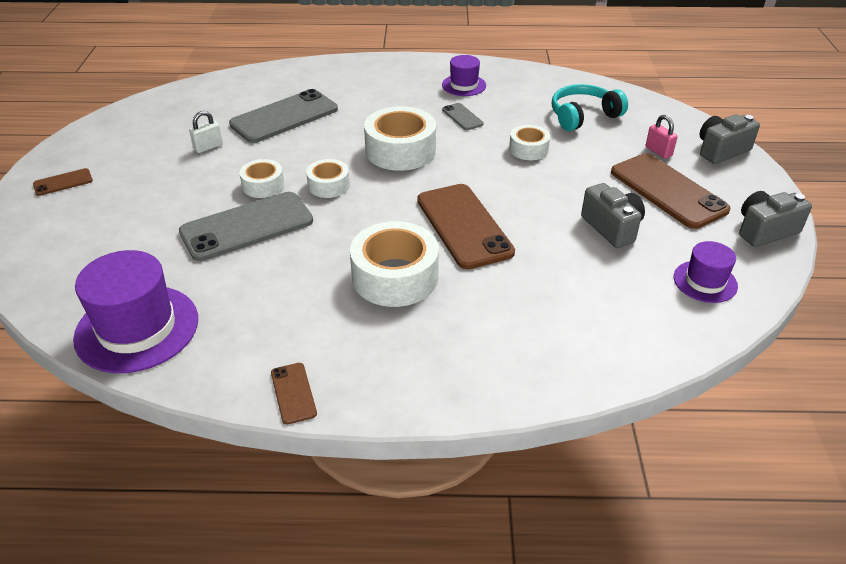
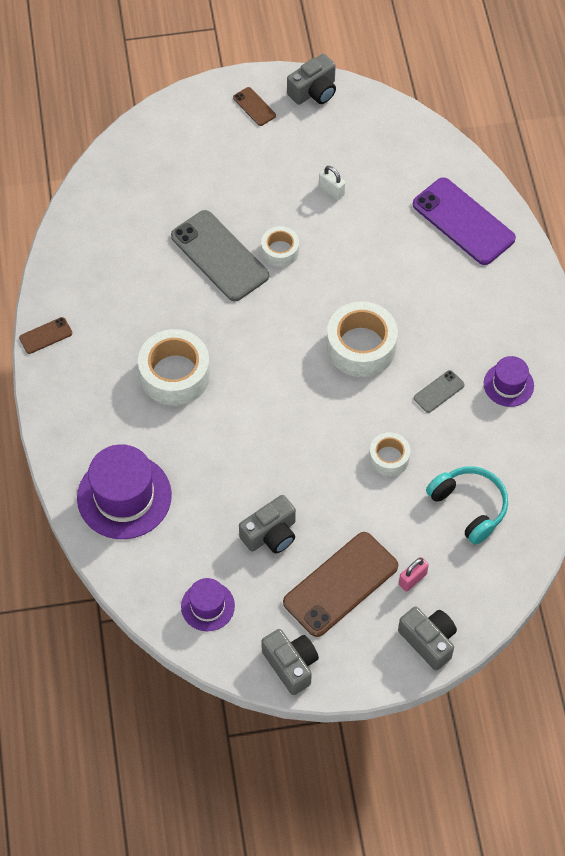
camera: 80 degrees right, 20 degrees up
purple hat [73,250,198,373] -> purple hat moved to [77,444,172,539]
grey phone [229,89,338,143] -> none
white tape [306,159,350,198] -> none
brown phone [417,184,515,270] -> none
none -> grey camera [287,54,336,105]
none -> purple phone [413,177,516,265]

